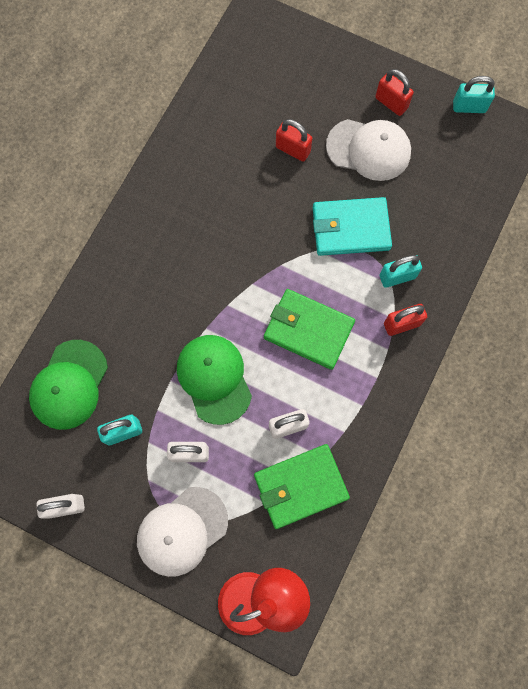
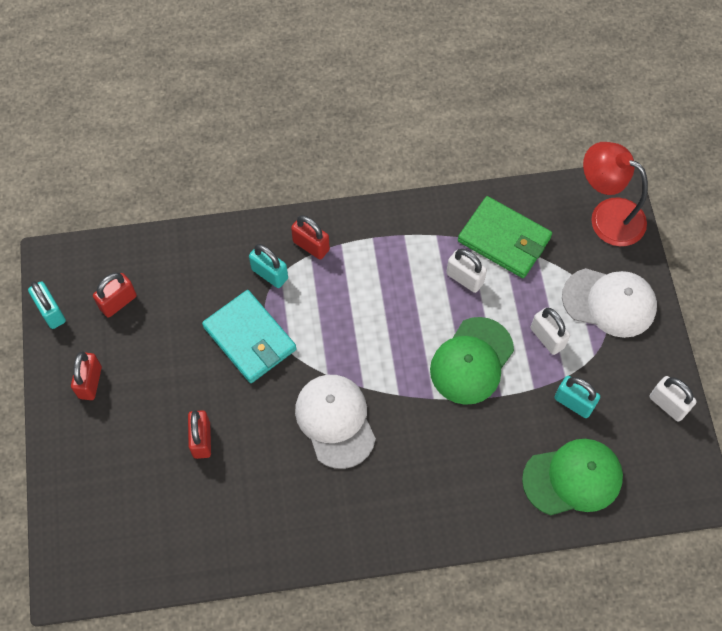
camera: 125 degrees left, 10 degrees down
green wallet [264,289,355,370] -> none
white cap [326,119,411,181] -> white cap moved to [295,375,376,469]
none -> red padlock [93,273,137,318]

